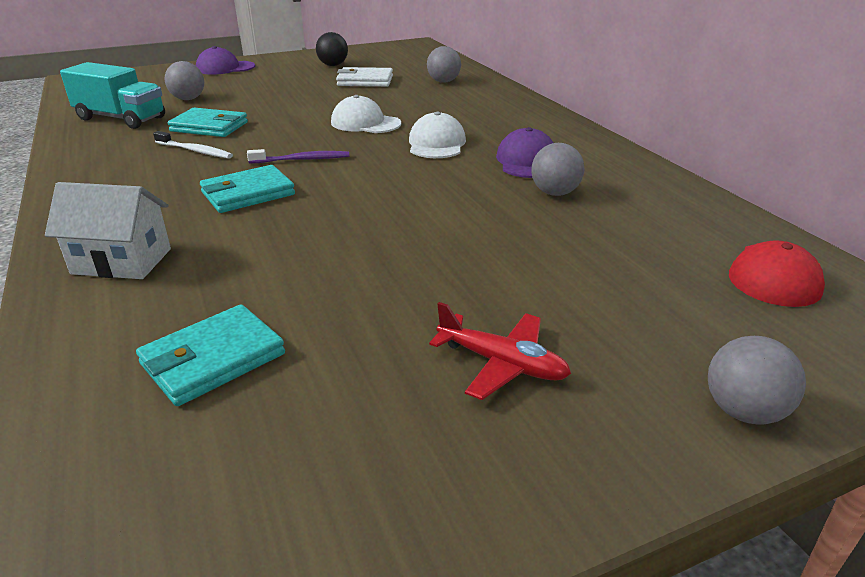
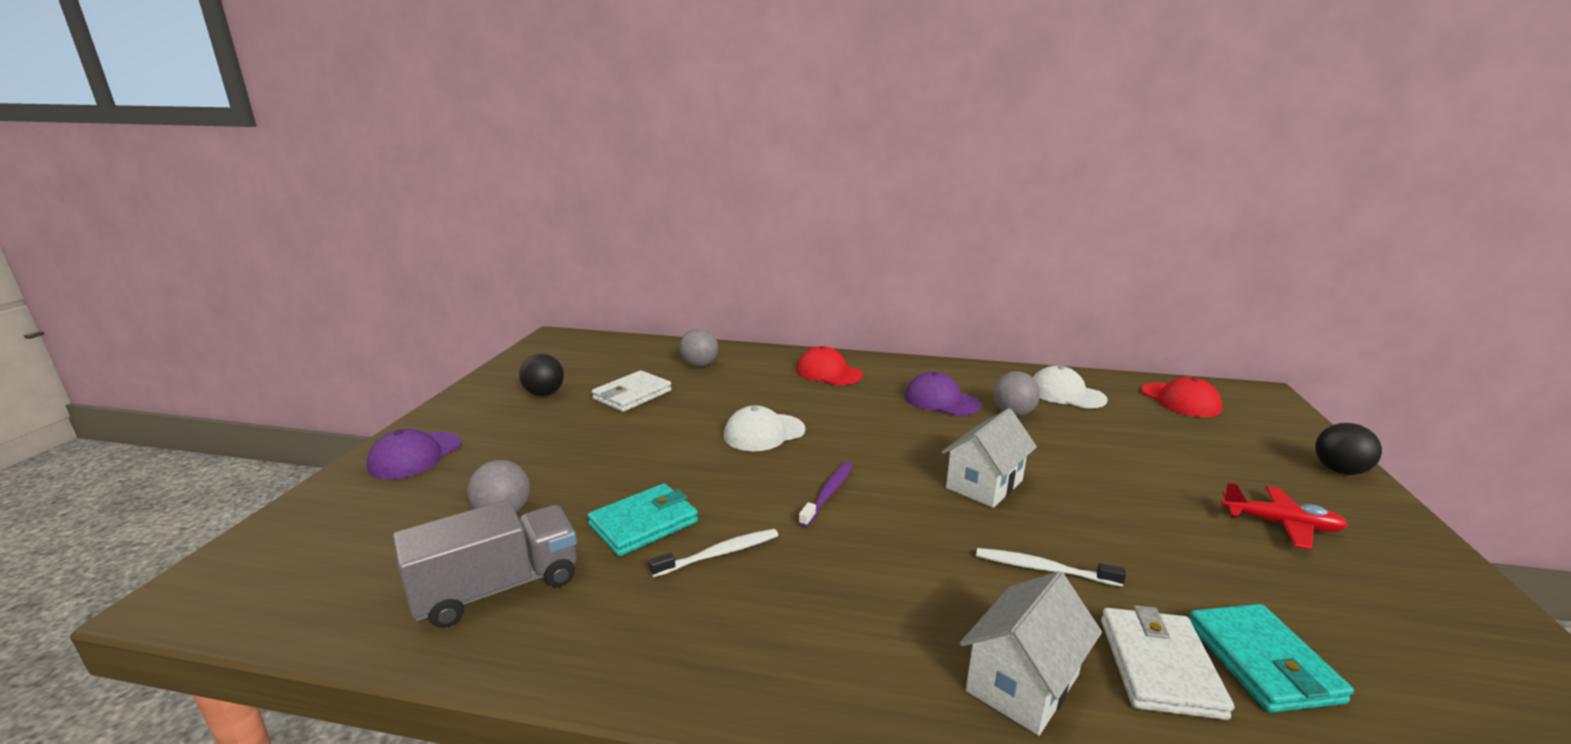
camera: 55 degrees left, 10 degrees down
turquoise truck [60,62,165,129] -> grey truck [393,500,577,628]
turquoise wallet [200,165,295,213] -> none
white cap [409,112,466,158] -> white cap moved to [1033,366,1108,409]
red plane [429,302,571,400] -> red plane turned 45 degrees clockwise [1221,482,1348,550]
grey ball [708,336,806,425] -> black ball [1315,423,1382,475]
none -> red cap [796,346,863,385]
none -> white house [942,408,1037,508]
none -> white toothbrush [976,548,1126,587]
none -> white wallet [1101,605,1234,720]

